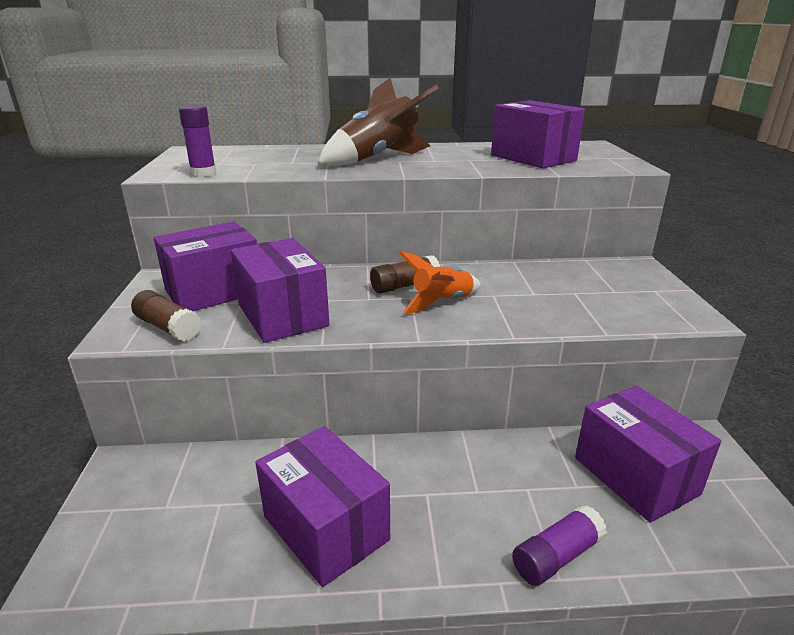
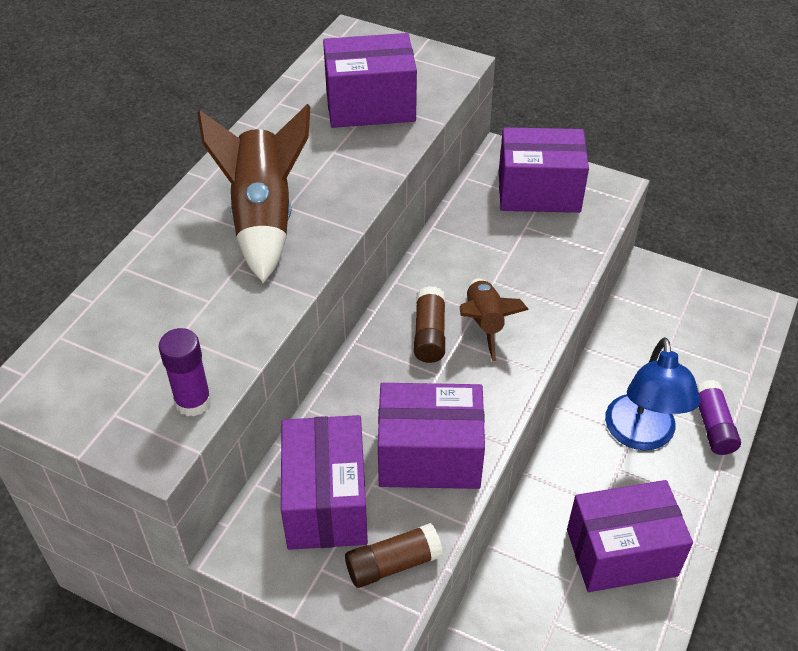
camera: 60 degrees left, 20 degrees up
orange rocket [399,251,481,314] -> brown rocket [460,279,529,362]
purple box [575,386,721,522] -> purple box moved to [499,127,589,213]
none -> blue lamp [605,337,701,450]

